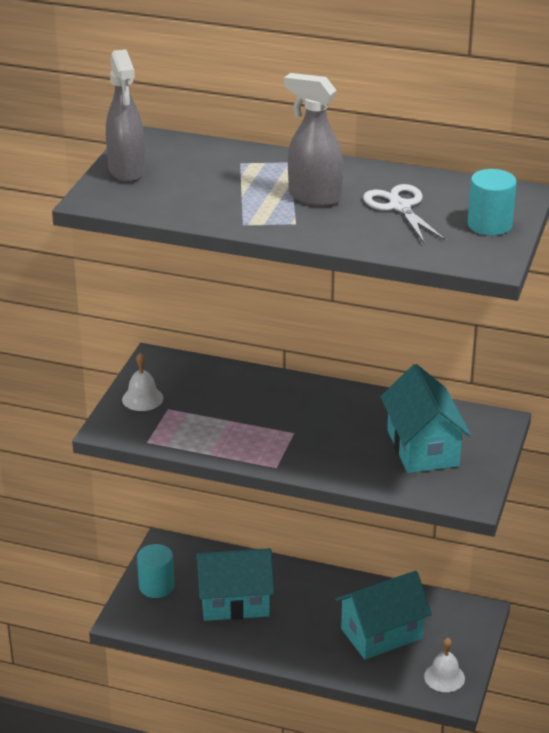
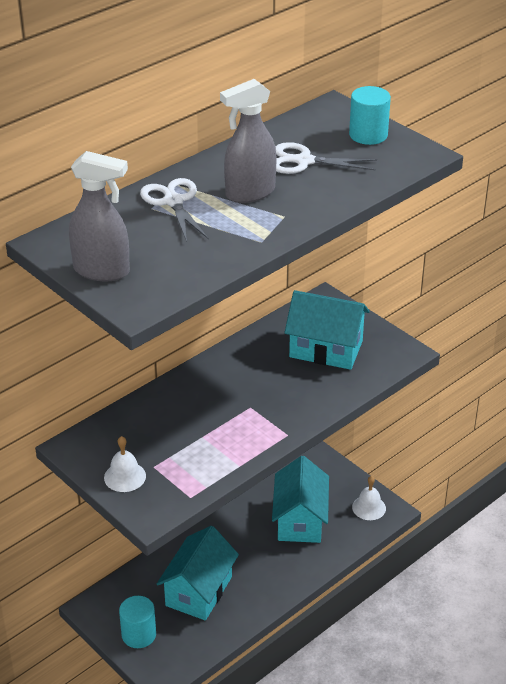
camera: 60 degrees left, 5 degrees up
none -> white scissors [140,178,208,242]

